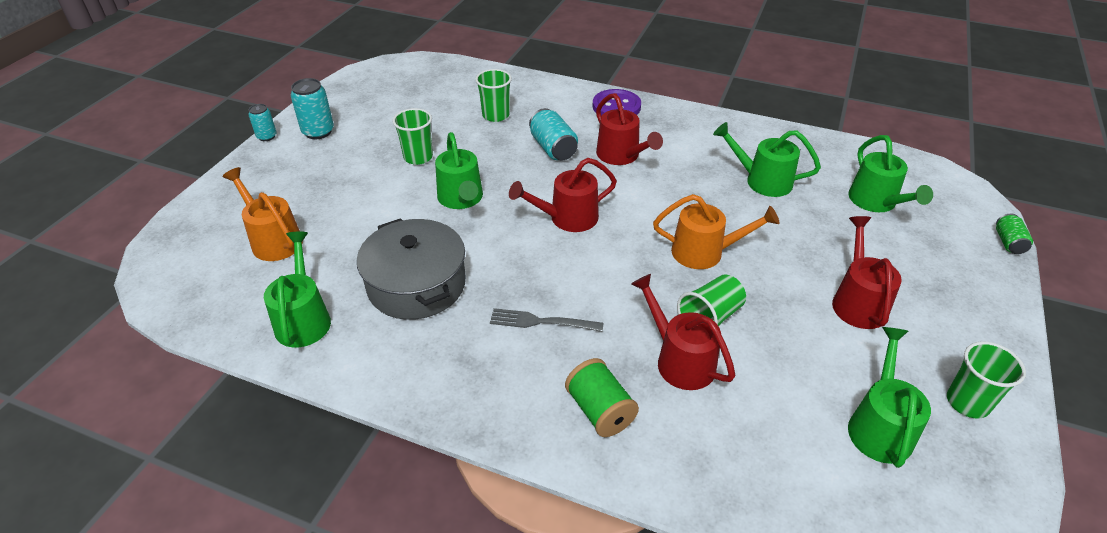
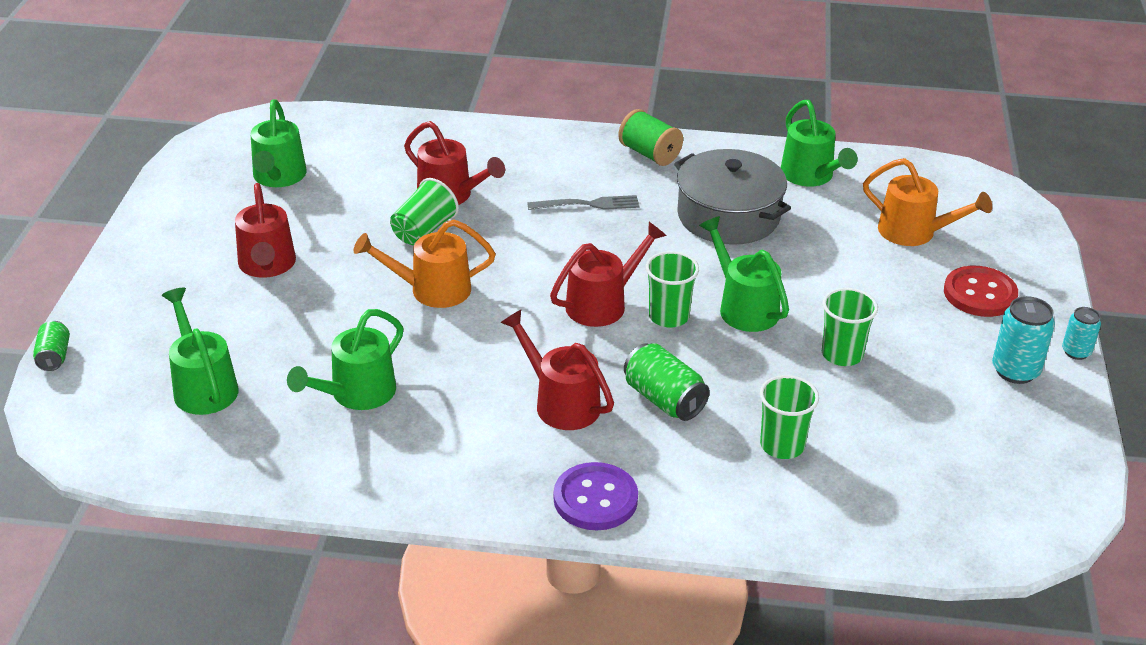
camera: 165 degrees right, 5 degrees down
turquoise can [529,108,578,160] -> green can [624,343,710,421]
green spool [565,358,639,437] -> green spool moved to [618,109,683,166]
green watering can [713,122,821,197] -> green watering can turned 120 degrees clockwise [287,309,403,410]
green cup [947,341,1026,419] -> green cup moved to [646,251,699,328]
none -> red button [944,266,1018,317]

